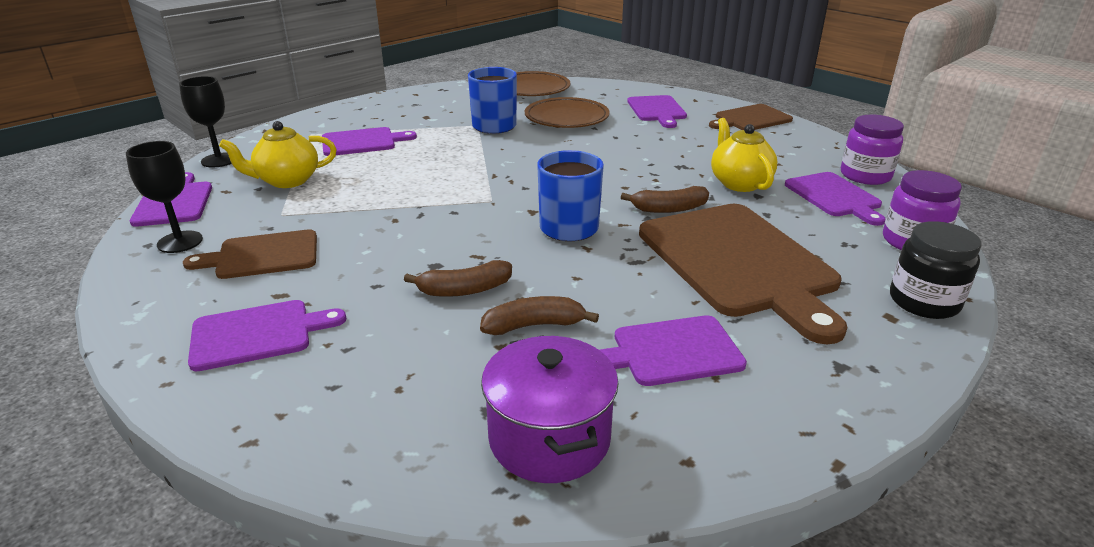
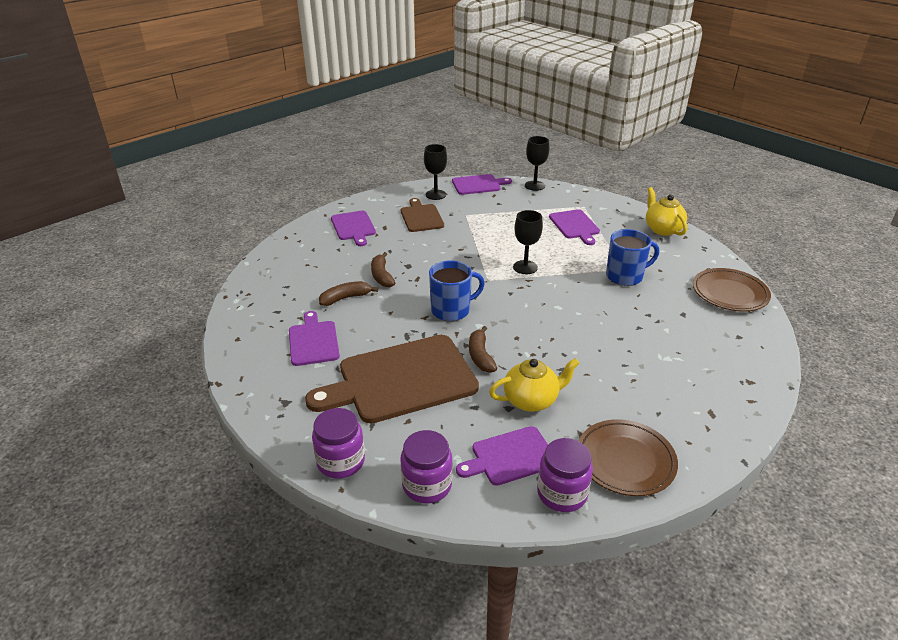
camera: 90 degrees right, 5 degrees up
yellow teapot [219,121,337,188] -> yellow teapot moved to [646,187,687,236]
brown banana [480,296,599,335] -> brown banana turned 105 degrees counterclockwise [319,281,378,306]
purple pot [481,336,618,483] -> none
brown plate [525,97,609,128] -> brown plate moved to [579,419,678,496]
purple cutting board [627,95,687,128] -> none
brown cutting board [709,104,793,130] -> none
black jar [890,221,981,319] -> purple jar [312,408,365,479]
none -> black goblet [513,210,543,274]

